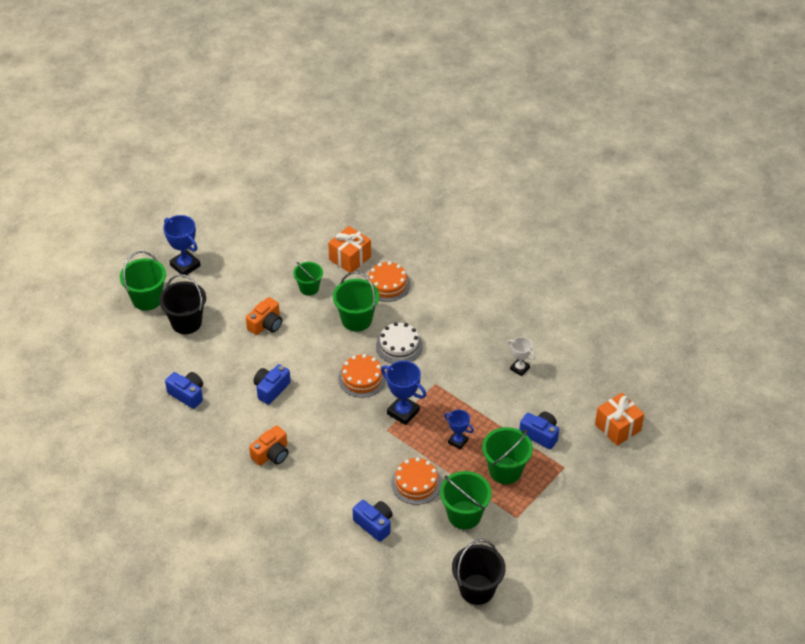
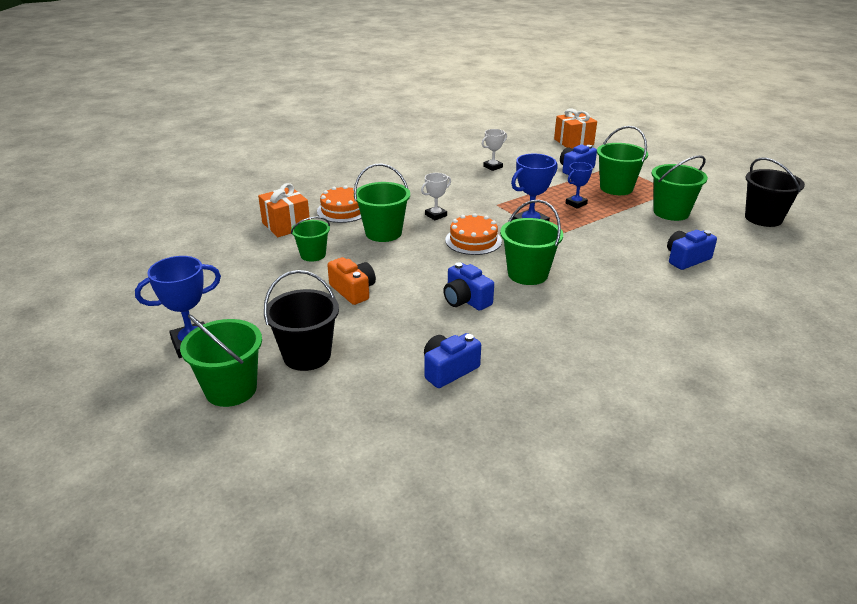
camera: 75 degrees left, 15 degrees down
orange camera [249,425,288,466] -> none
white cake [376,322,423,364] -> white trophy [421,173,451,220]
orange cake [391,457,442,505] -> none
none -> green bucket [500,200,563,285]

